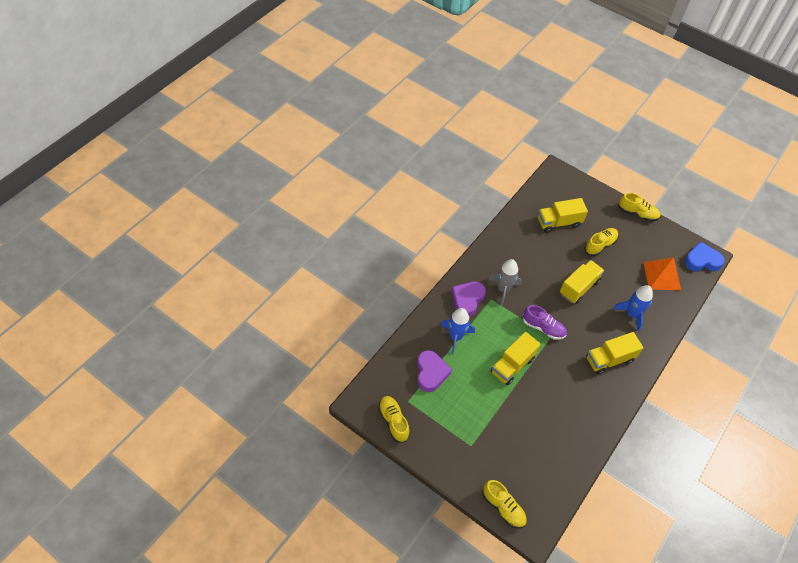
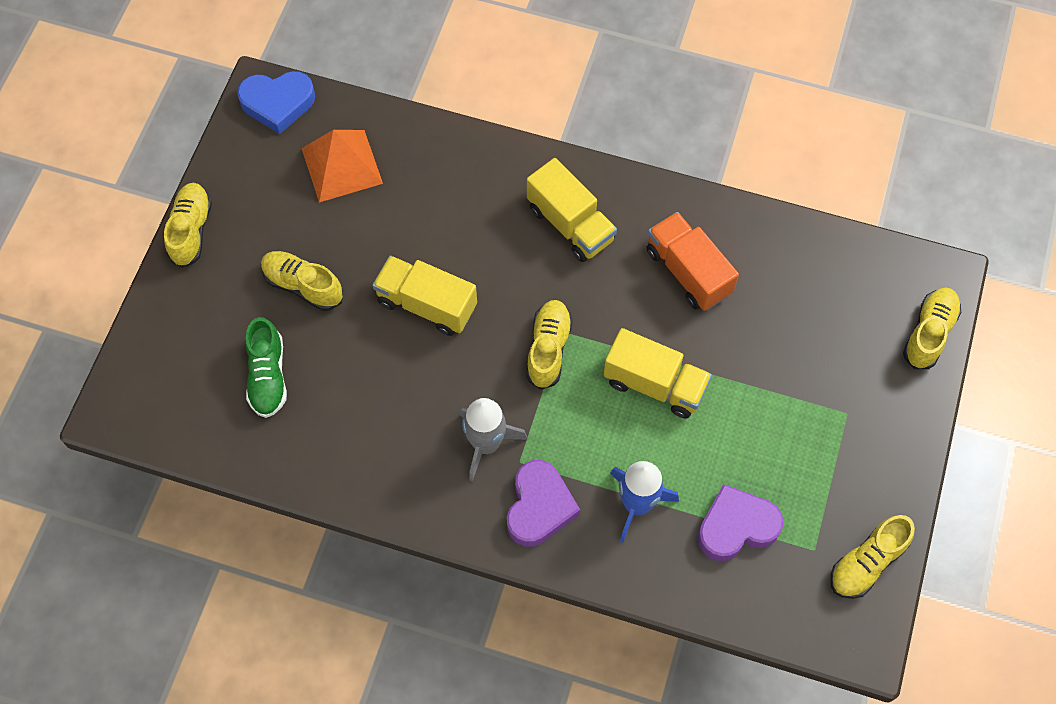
camera: 105 degrees left, 10 degrees up
purple heart [451,282,486,317] -> purple heart turned 90 degrees counterclockwise [507,460,580,547]
purple shoe [523,305,567,340] -> yellow shoe [526,300,573,390]
yellow truck [538,198,588,233] -> green shoe [245,317,287,418]
blue rocket [613,285,653,332] -> none
blue heart [685,242,725,271] -> blue heart turned 75 degrees counterclockwise [237,71,315,134]
none -> orange truck [646,212,739,311]

